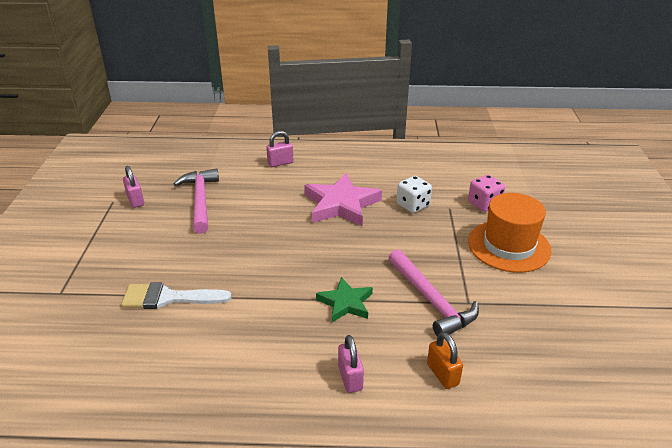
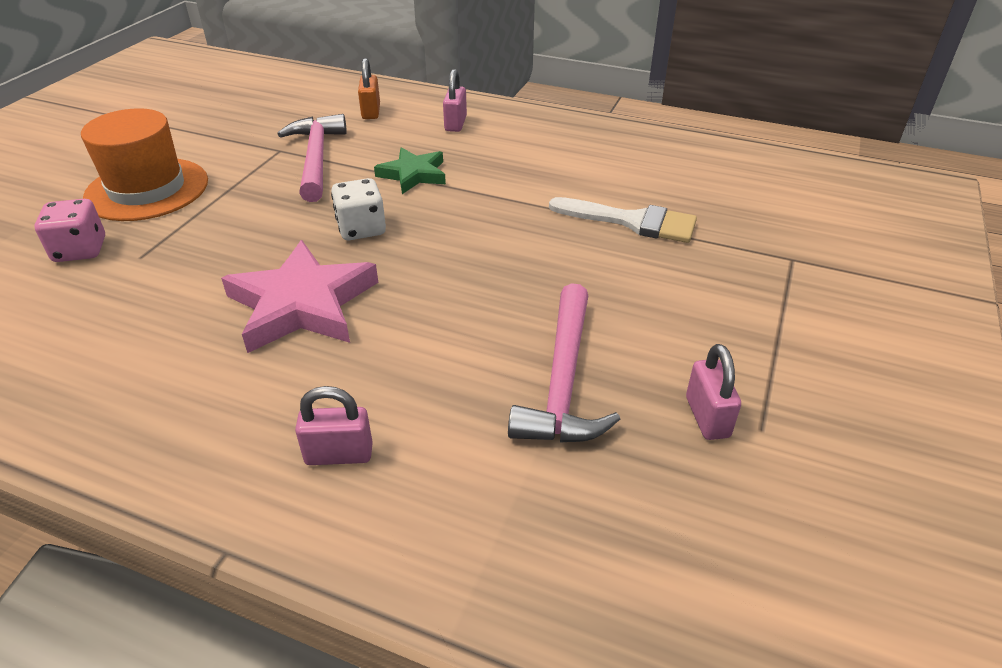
camera: 160 degrees left, 5 degrees up
white dice [397,176,432,213] -> white dice moved to [331,178,386,240]

